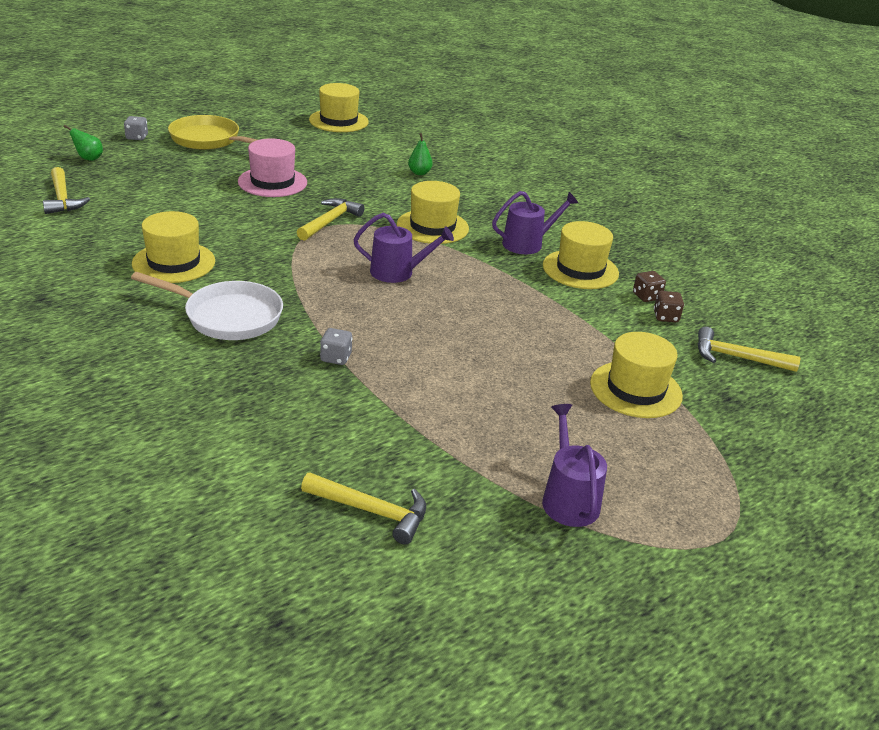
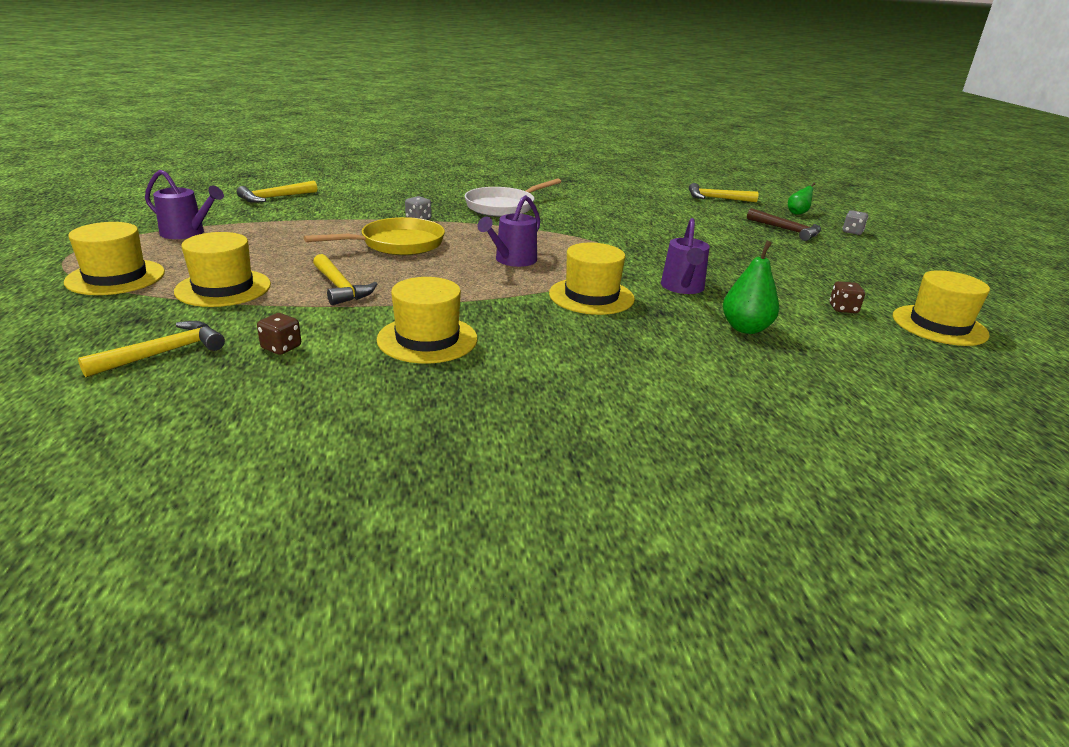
camera: 120 degrees right, 5 degrees down
yellow hat [132,211,215,283] -> yellow hat moved to [64,222,165,295]
yellow pan [168,115,257,150] -> yellow pan moved to [304,217,445,255]
pink hat [238,138,307,197] -> none
yellow hammer [297,198,364,241] -> yellow hammer moved to [313,254,377,305]
green pear [408,133,433,175] -> green pear [723,241,779,334], size x1.57
purple watering can [492,191,578,254] -> purple watering can moved to [661,218,710,294]
brown dice [633,271,666,302] -> brown dice moved to [830,281,865,313]
none -> brown hammer [747,208,821,241]

